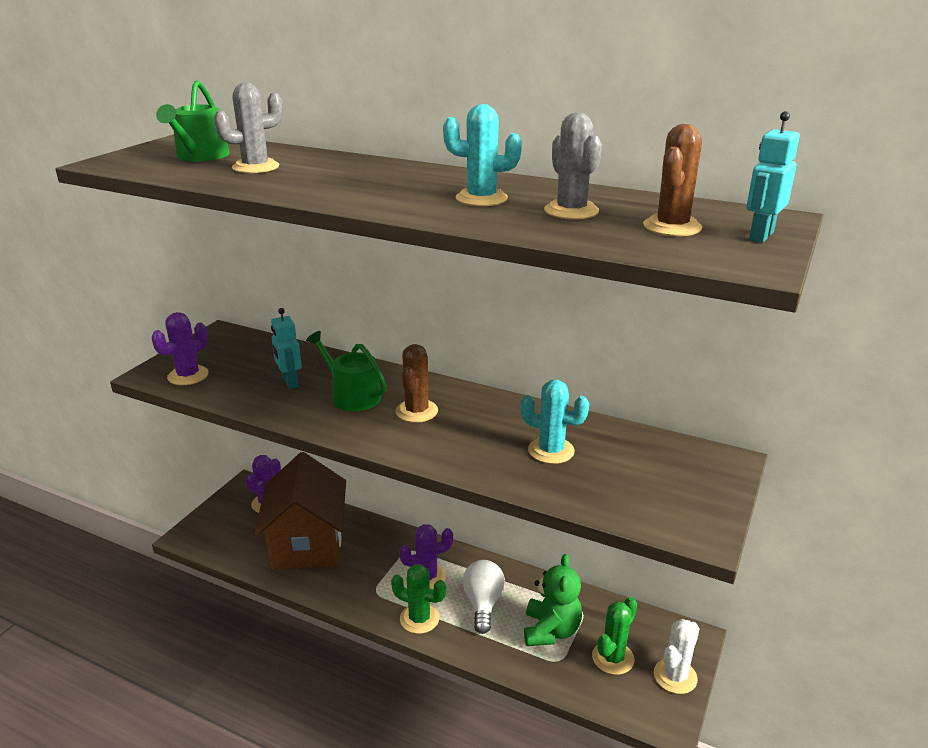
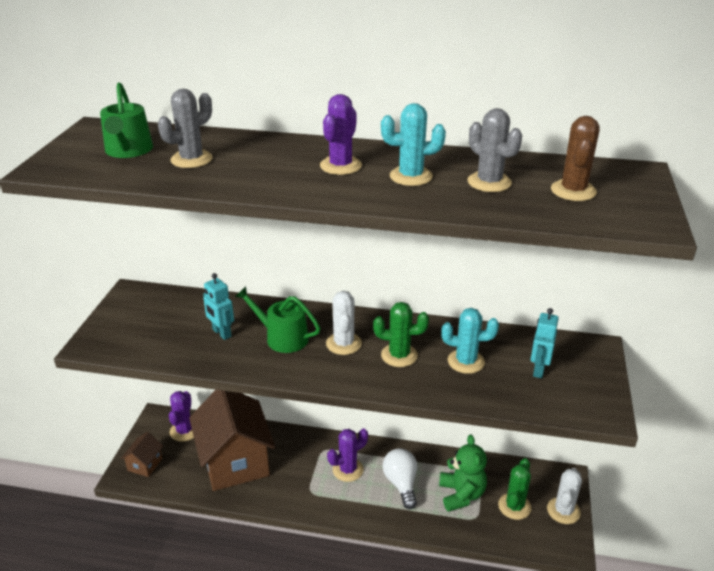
camera: 15 degrees left, 5 degrees up
purple cactus [152,312,209,385] -> purple cactus moved to [320,94,362,175]
green cactus [391,564,446,634] -> green cactus moved to [373,302,429,367]
brown cactus [395,344,438,423] -> white cactus [326,291,362,355]
turquoise robot [746,111,800,243] -> turquoise robot moved to [530,308,559,378]
none -> brown house [121,432,163,477]

